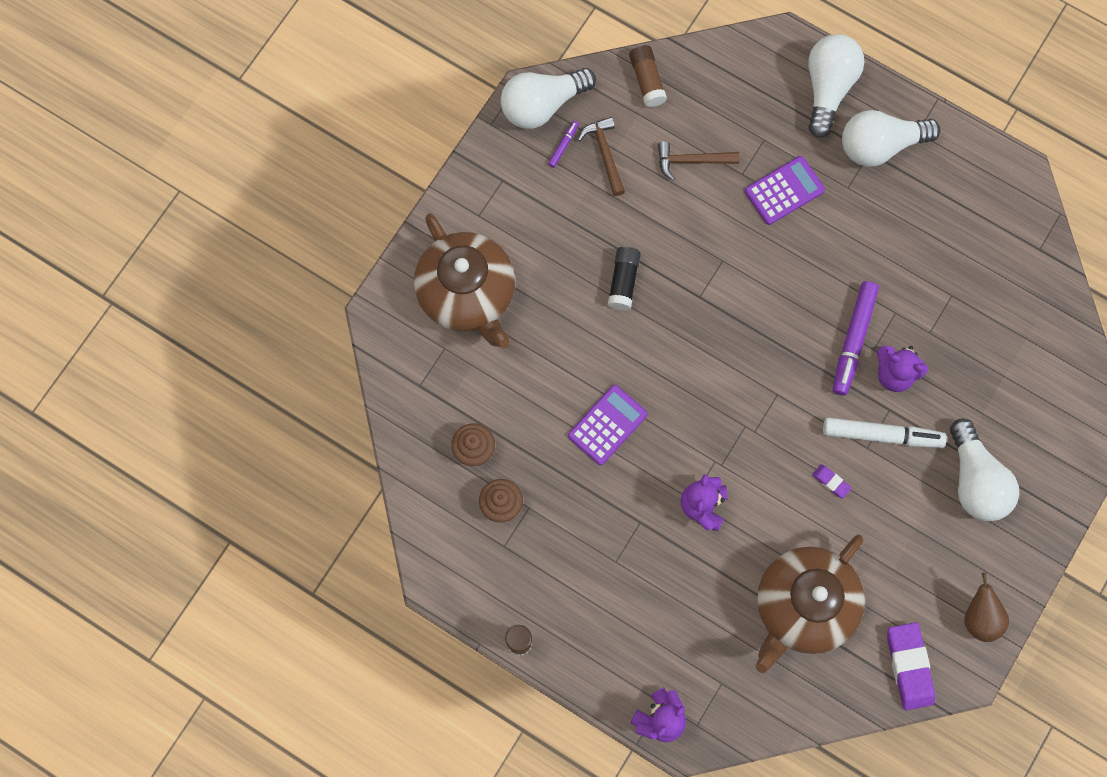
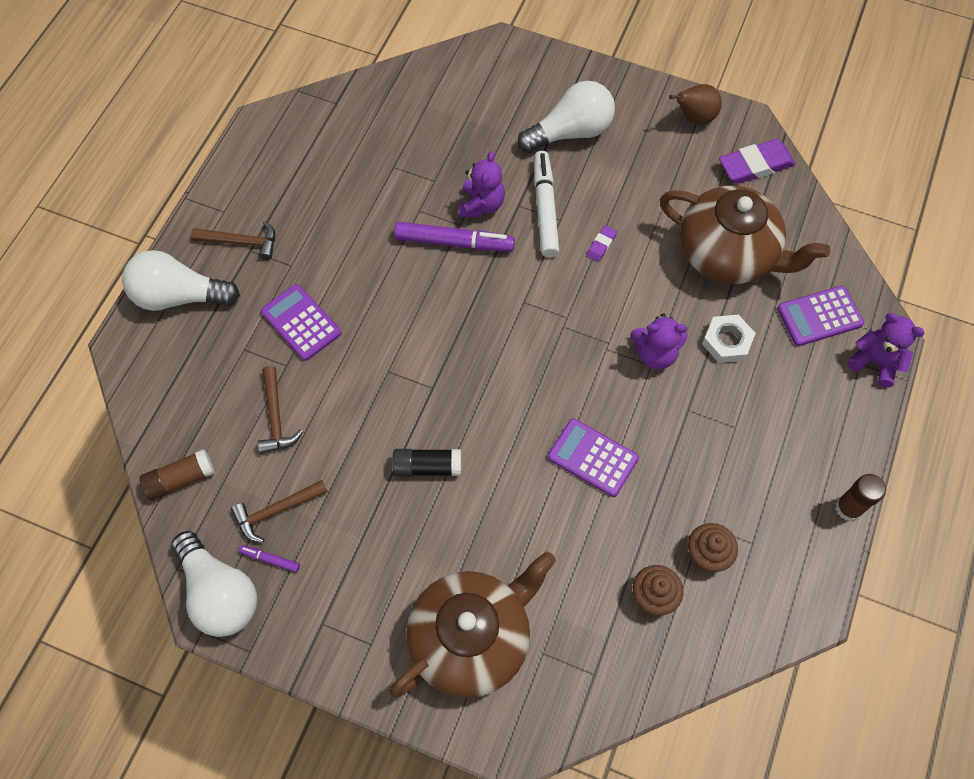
camera: 100 degrees left, 10 degrees down
white light bulb [842,110,940,167] -> brown hammer [191,221,275,260]
none -> white nut [702,315,756,363]
none -> purple calculator [777,286,864,346]

